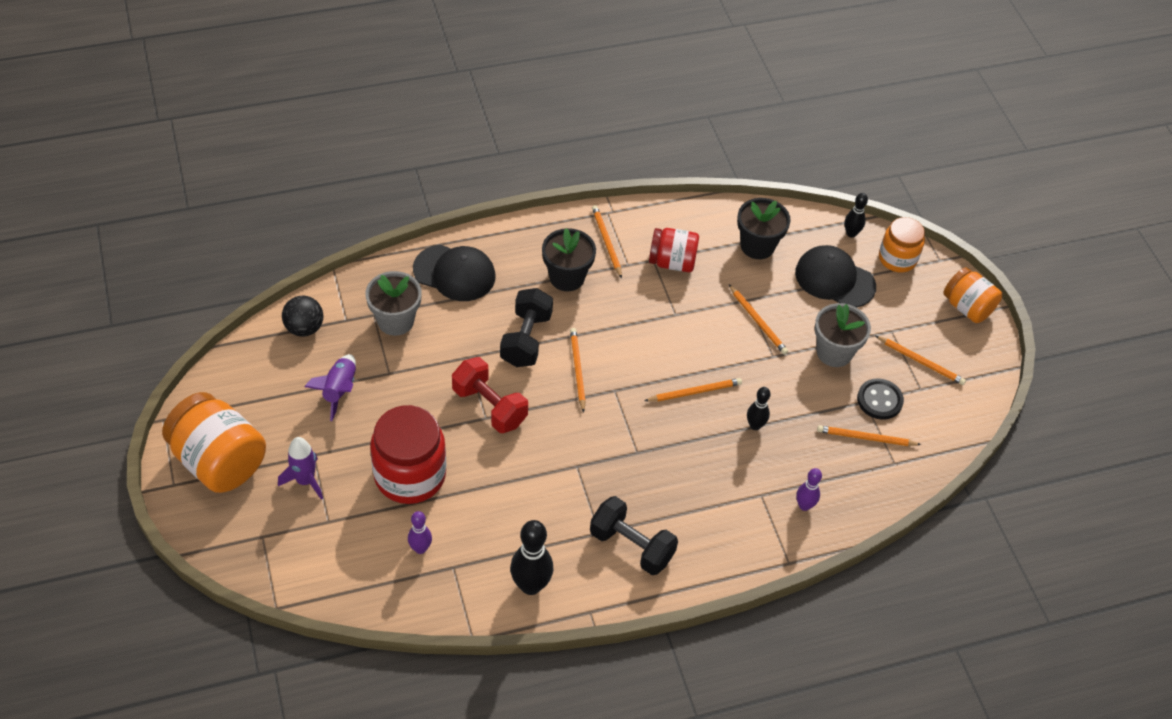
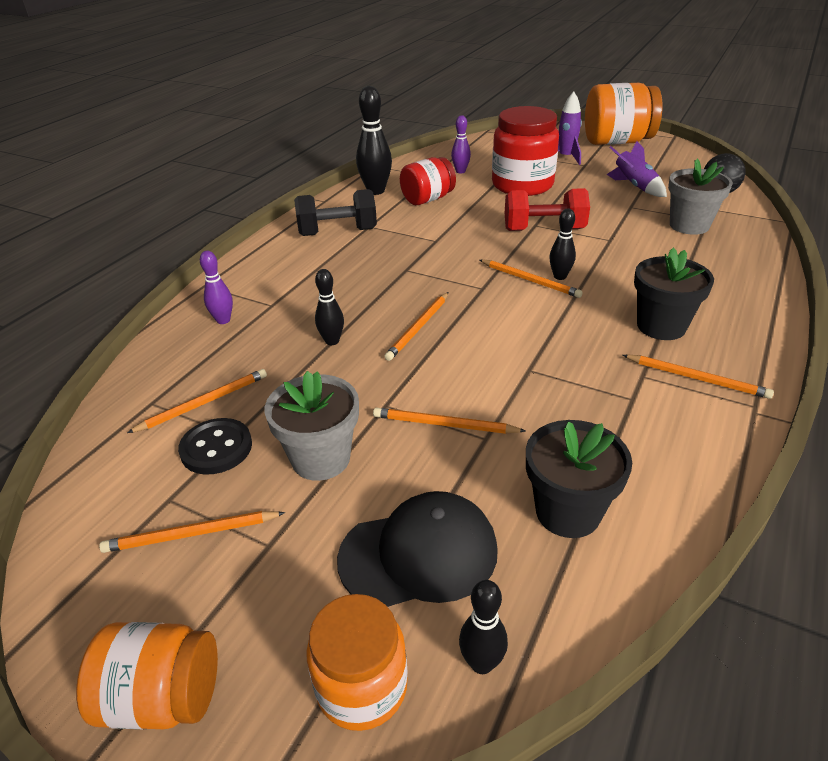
camera: 140 degrees right, 15 degrees down
black cap [413,245,495,301] -> none
black dumbbell [500,288,553,367] -> none
red jar [649,228,699,272] -> red jar moved to [400,157,456,205]
none -> black bowling pin [549,208,576,280]

